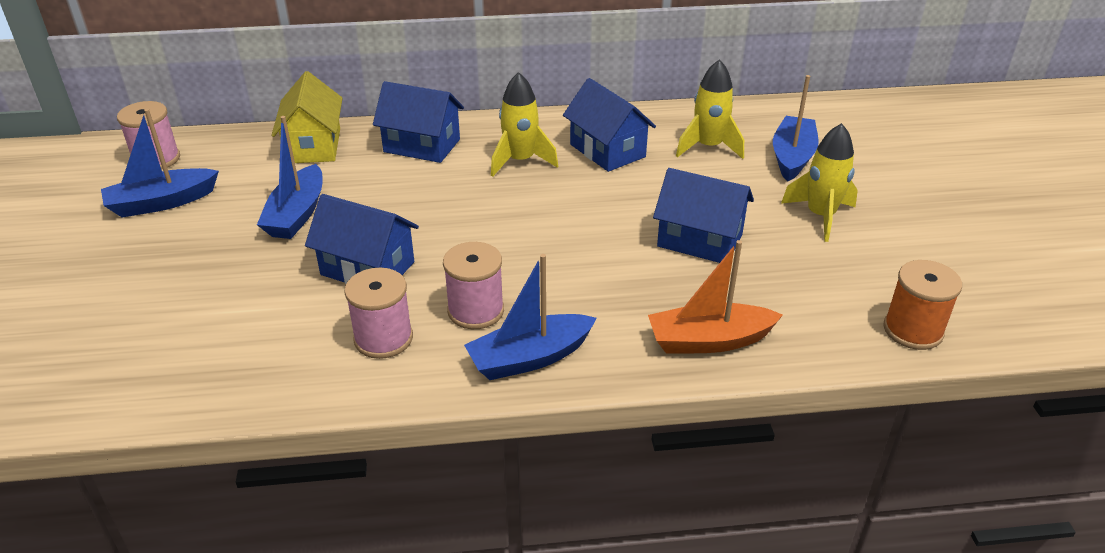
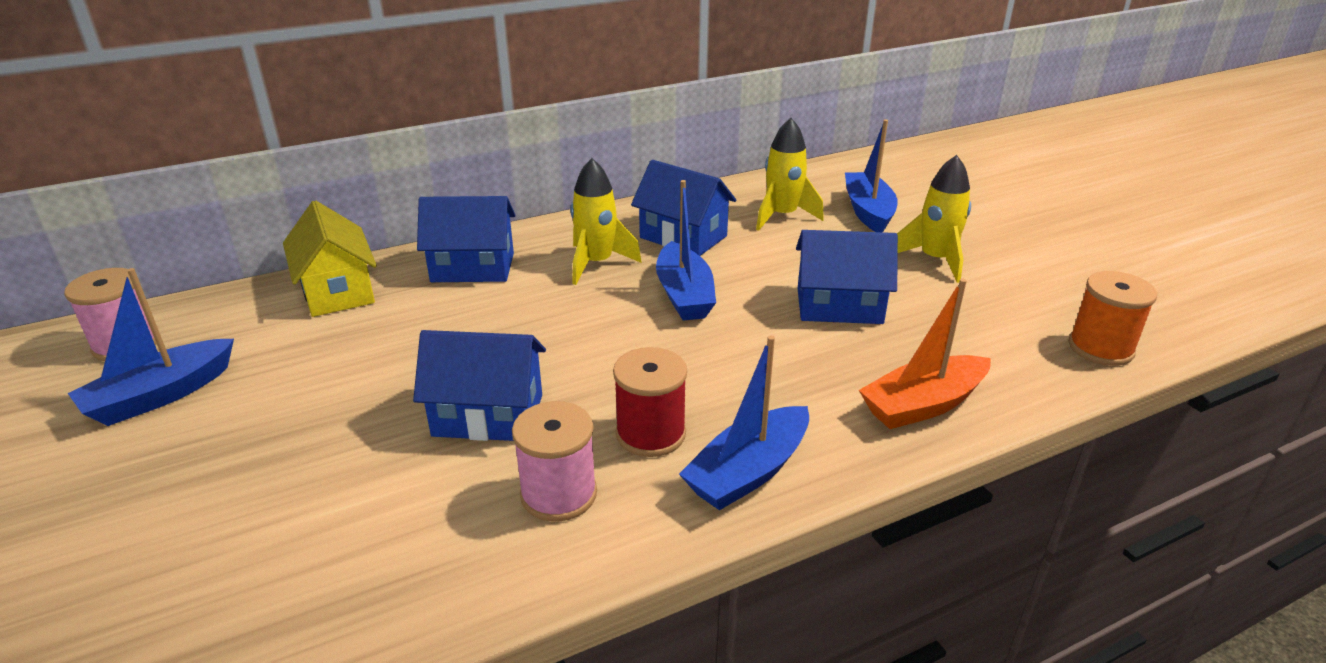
camera: 20 degrees left, 5 degrees down
blue boat [257,116,323,239] -> blue boat moved to [656,180,716,321]
pink spool [443,242,504,329] -> red spool [613,347,687,457]

